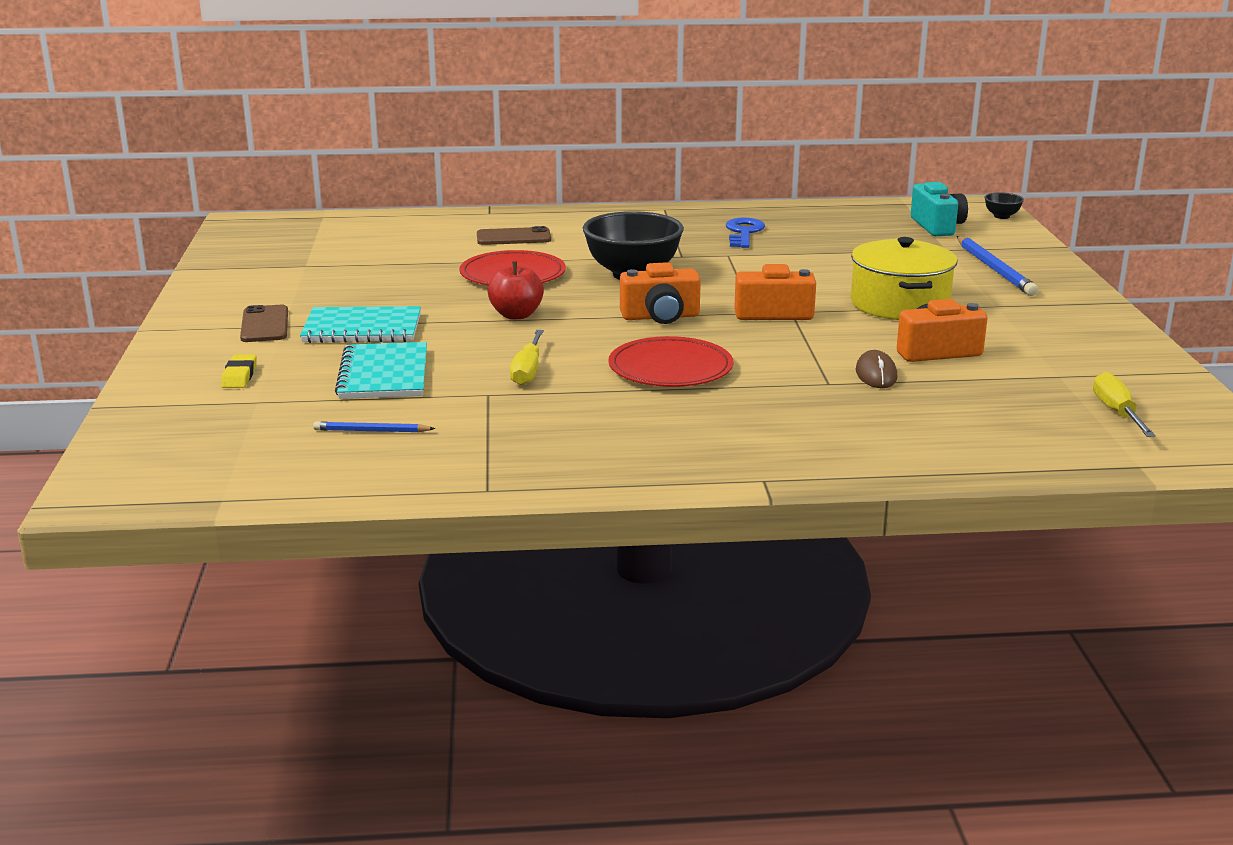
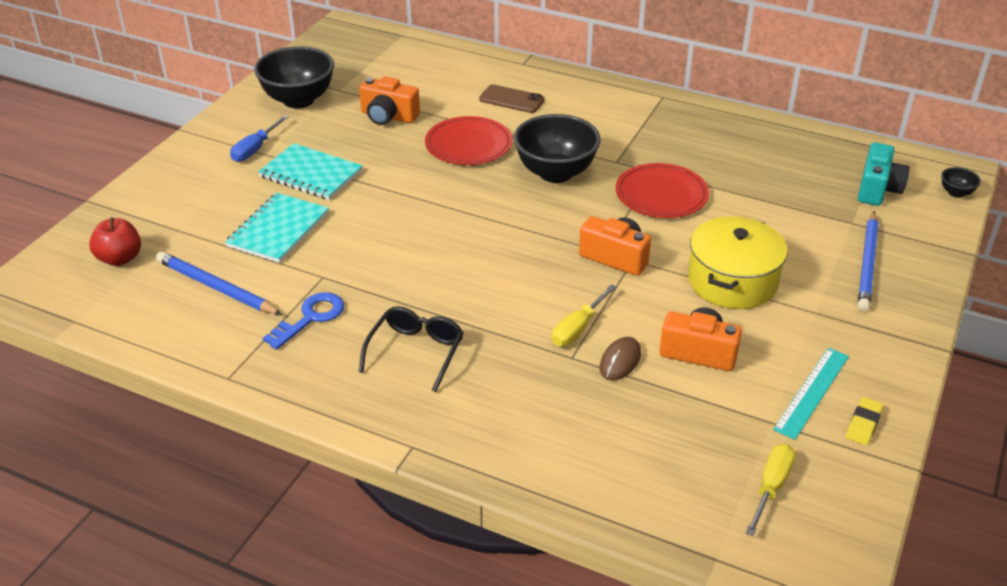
camera: 30 degrees right, 15 degrees up
yellow eraser [221,354,257,388] -> yellow eraser moved to [846,397,884,446]
brown phone [240,305,288,342] -> blue screwdriver [230,115,289,162]
blue pencil [313,421,435,432] -> blue pencil [156,252,282,315], size x1.81
red apple [488,261,544,319] -> red apple moved to [89,218,141,266]
yellow screwdriver [510,330,544,386] -> yellow screwdriver moved to [552,284,616,346]
red plate [608,336,733,387] -> red plate moved to [616,163,709,218]
orange camera [620,262,701,324] -> orange camera moved to [359,76,420,125]
blue key [726,217,765,248] -> blue key moved to [263,292,344,350]
none -> black bowl [254,46,334,108]
none -> black glasses [359,306,464,392]
none -> turquoise ruler [773,348,849,440]

